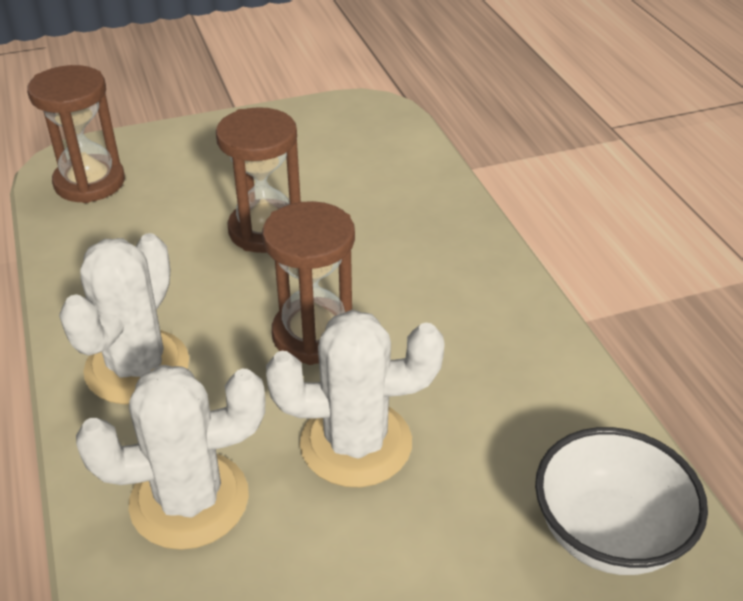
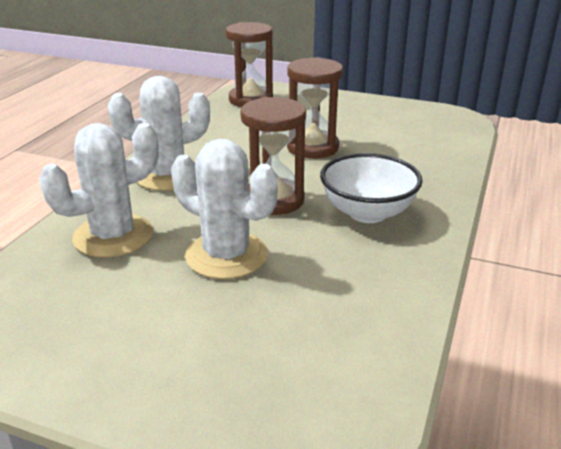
camera: 40 degrees right, 10 degrees down
white cactus [76,365,266,550] -> white cactus turned 60 degrees counterclockwise [39,123,159,258]
white bowl [535,427,708,575] -> white bowl moved to [320,153,423,223]

